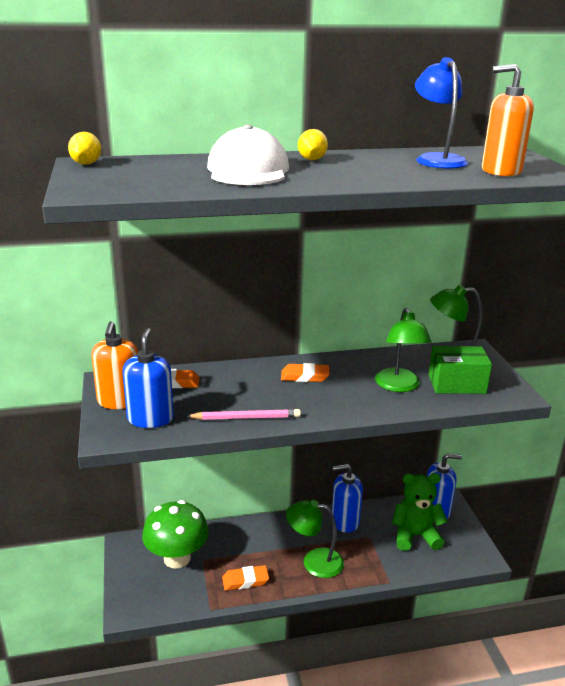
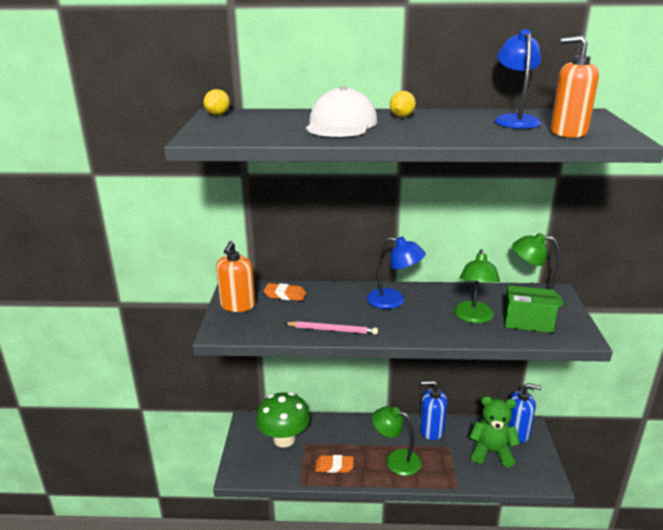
camera: 15 degrees right, 0 degrees up
blue soap dispenser [122,328,174,428] -> none
orange eraser [281,363,329,382] -> blue lamp [367,236,426,309]

